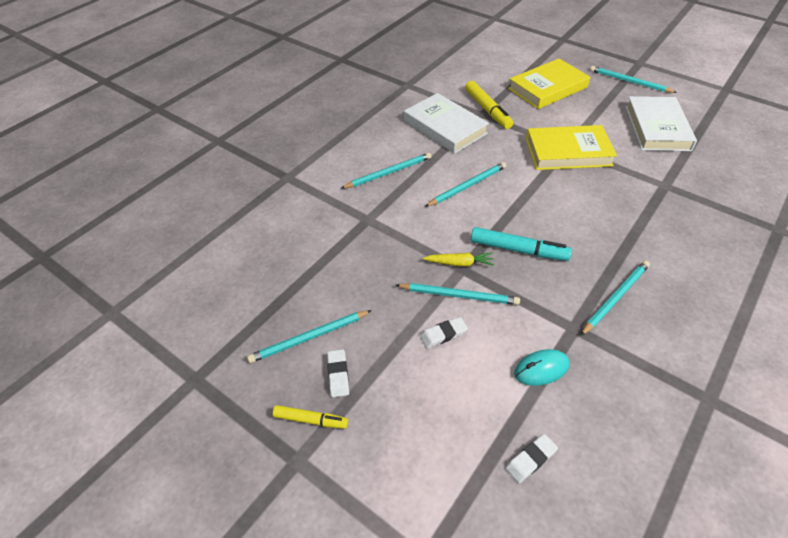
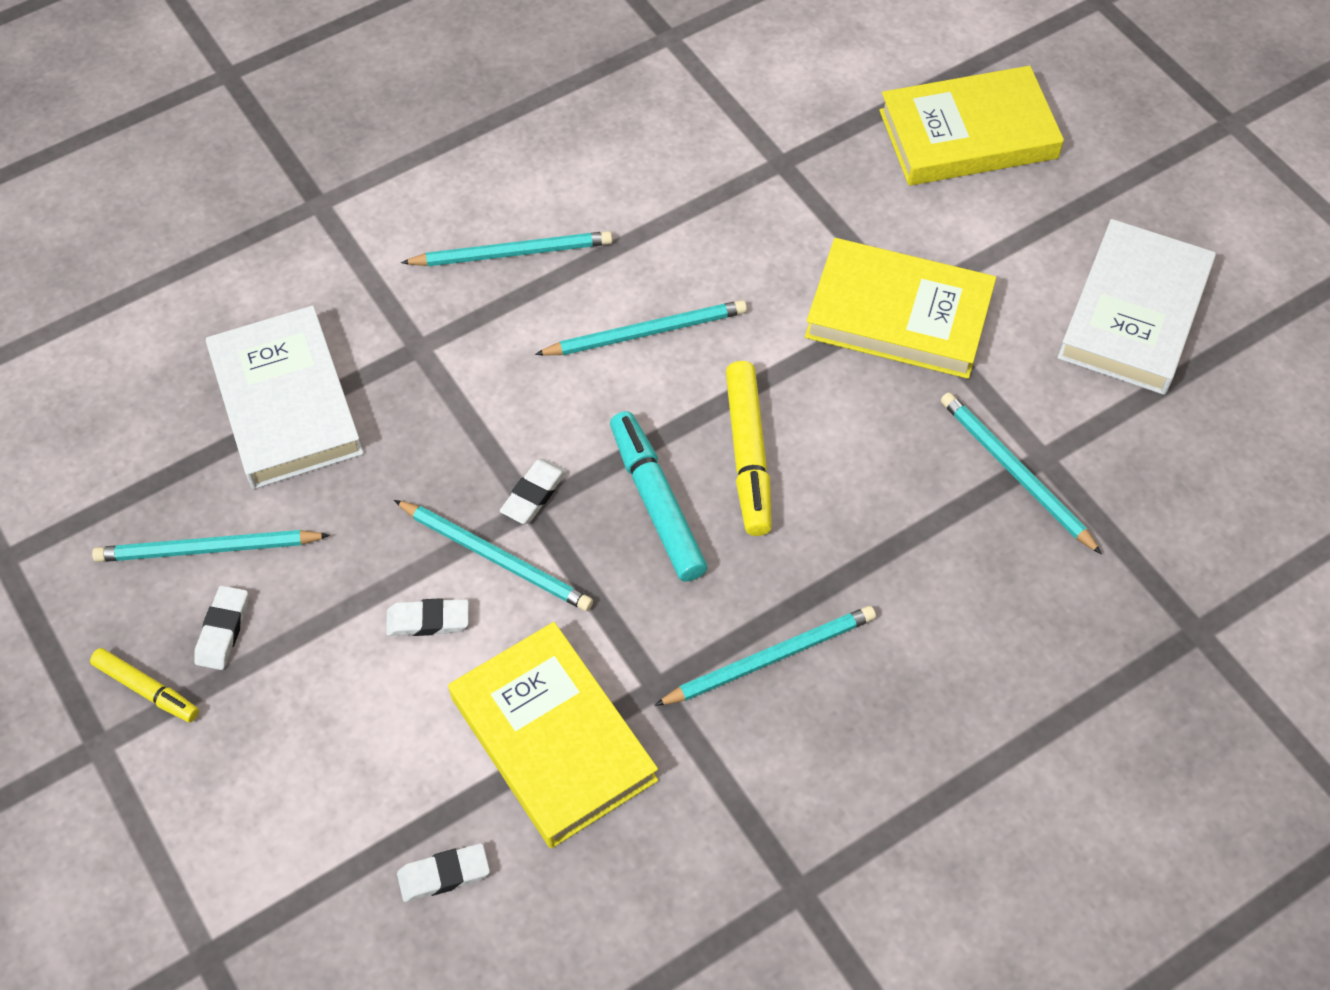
camera: 20 degrees right, 10 degrees up
white book [404,93,489,154] -> white book moved to [206,306,364,489]
yellow carrot [423,253,494,266] -> white eraser [500,459,567,524]
yellow marker [465,81,513,129] -> yellow marker moved to [726,361,772,536]
turquoise marker [471,227,572,261] -> turquoise marker turned 150 degrees counterclockwise [610,411,707,582]
turquoise mouse [514,349,569,386] -> yellow book [448,622,658,849]
turquoise pencil [590,66,677,93] -> turquoise pencil moved to [941,392,1102,555]

